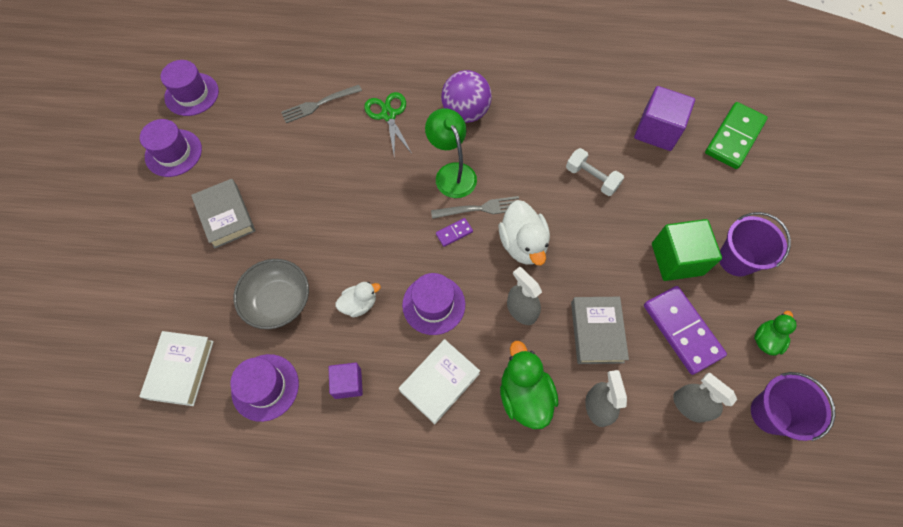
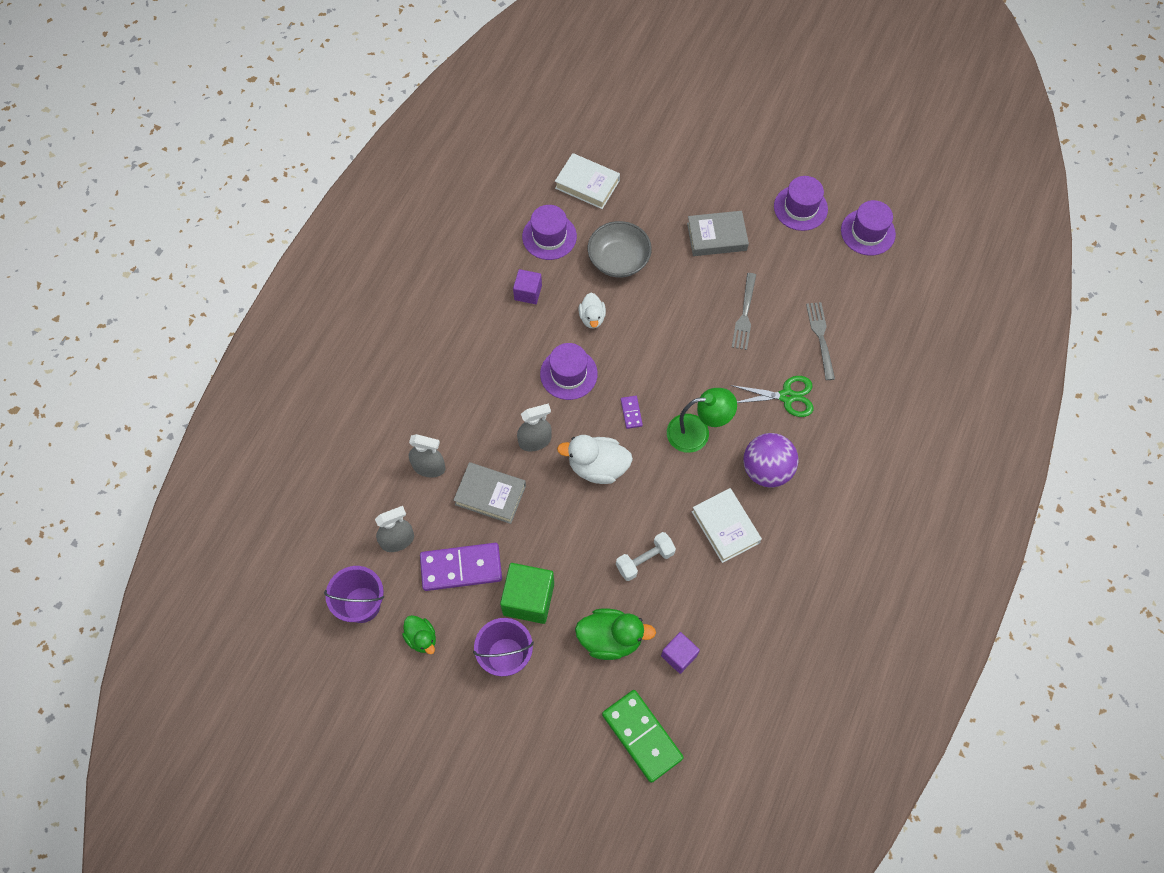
camera: 110 degrees right, 0 degrees up
white book [399,339,480,424] -> white book moved to [692,488,762,563]
grey fork [431,196,519,219] -> grey fork moved to [732,273,756,350]
green duck [500,341,558,429] -> green duck moved to [575,608,656,660]
purple cube [634,86,695,151] -> purple cube [661,632,700,674], size x0.60

